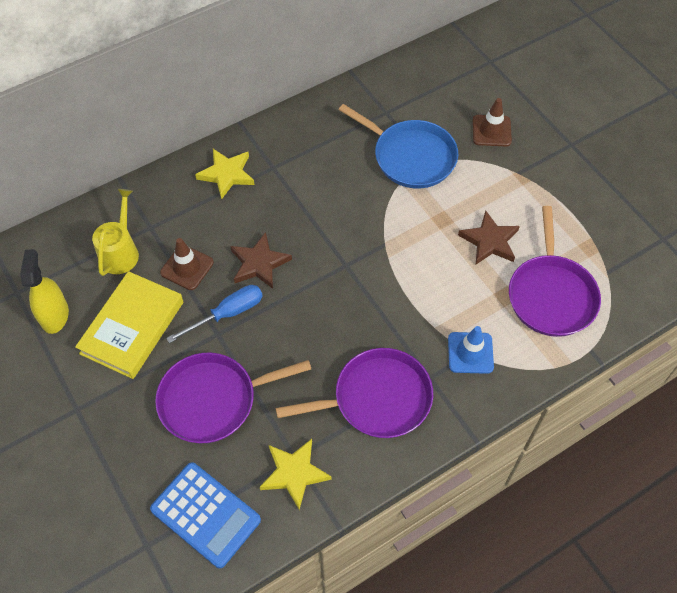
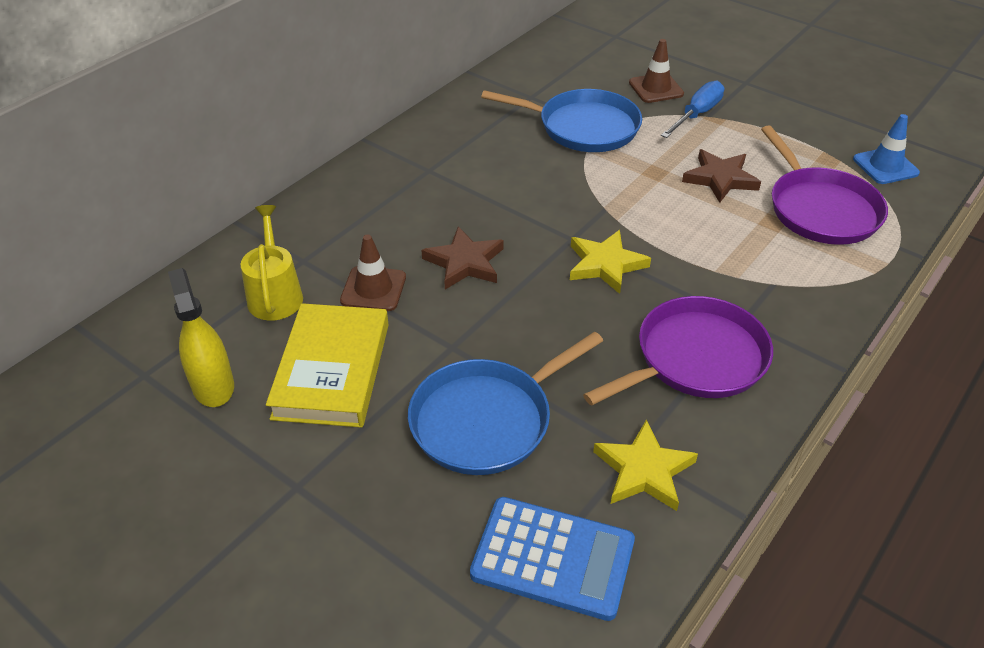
camera: 20 degrees left, 15 degrees down
purple pan [155,352,311,443] -> blue pan [408,332,603,475]
blue screwdriver [166,285,262,343] -> blue screwdriver moved to [661,81,724,138]
yellow star [195,149,254,200] -> yellow star moved to [570,230,651,294]
blue traffic cone [448,326,494,374] -> blue traffic cone moved to [853,114,920,184]

